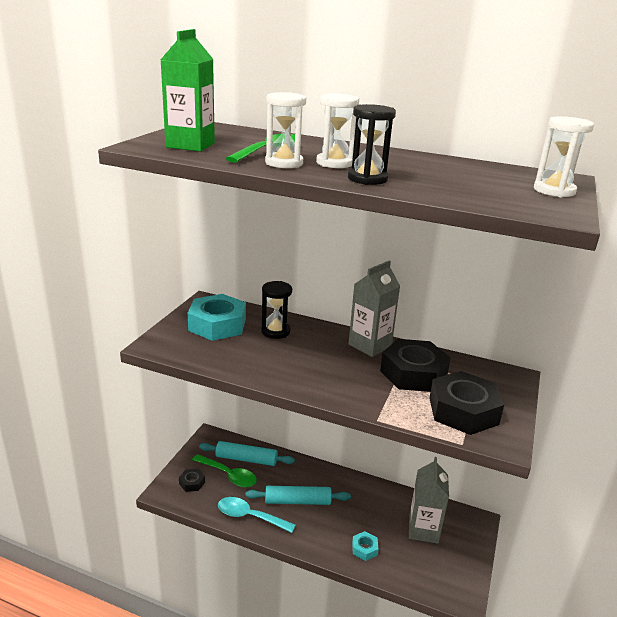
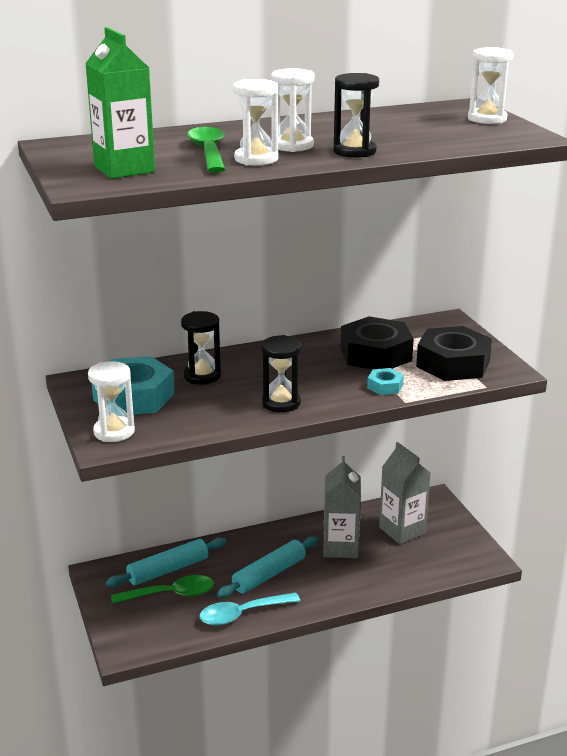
camera: 40 degrees left, 0 degrees up
black nut [179,469,205,492] -> none
grey carton [349,261,400,357] -> grey carton moved to [323,456,361,558]
turquoise nut [352,531,378,561] -> turquoise nut moved to [367,368,404,395]
none -> white hourglass [88,361,135,442]
none -> black hourglass [261,335,301,412]

